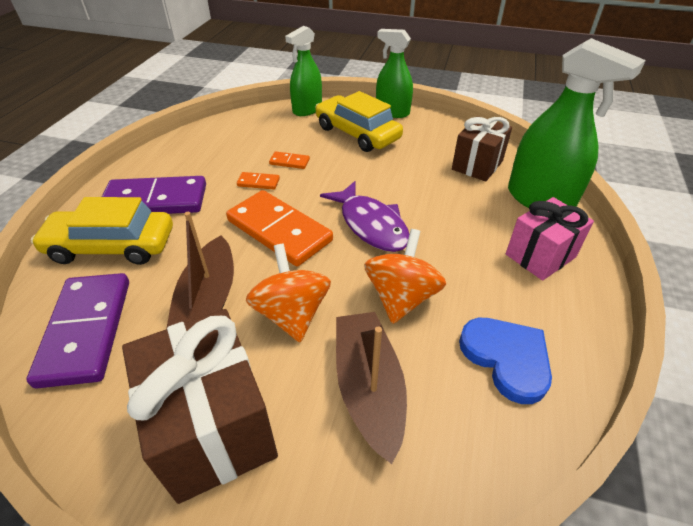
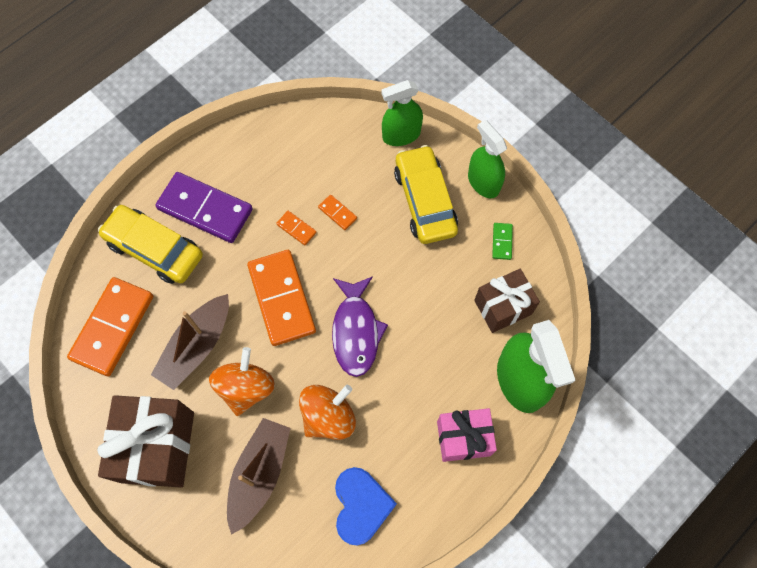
camera: 30 degrees right, 25 degrees up
purple domino [26,273,129,389] -> orange domino [67,277,153,376]
none -> green domino [492,223,513,260]

